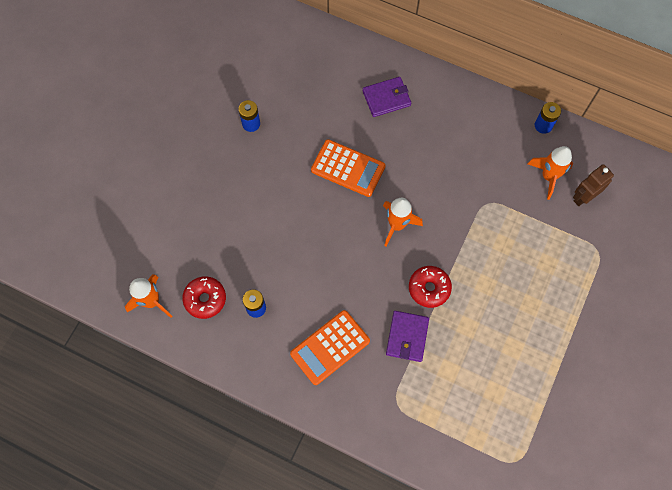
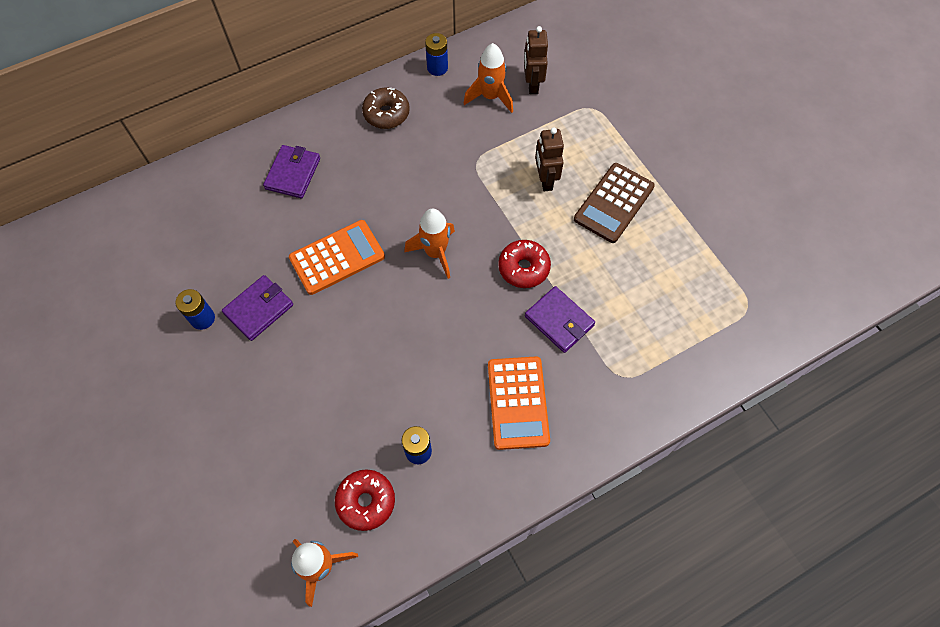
camera: 55 degrees left, 5 degrees down
none -> purple wallet [222,275,293,341]
none -> brown donut [362,87,410,129]
none -> brown robot [535,128,564,191]
none -> brown calculator [574,163,655,243]

